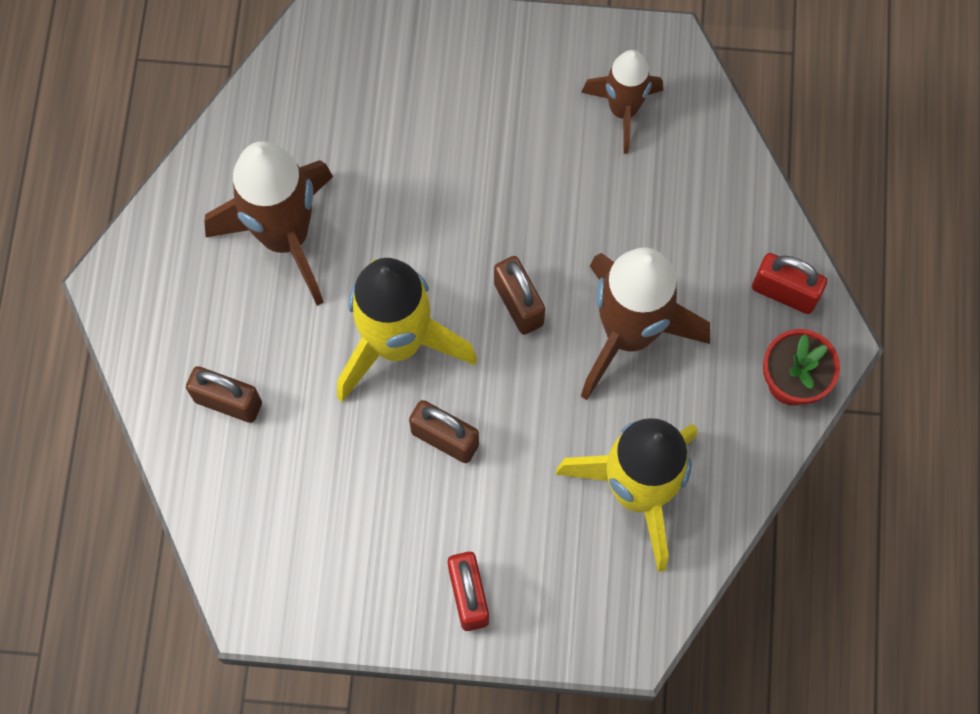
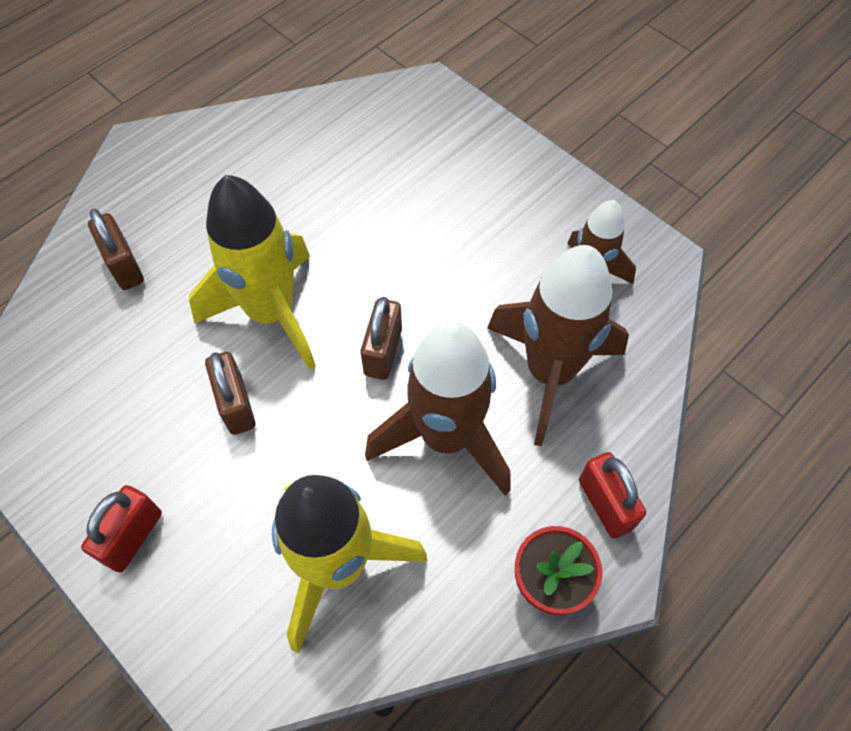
camera: 40 degrees right, 10 degrees down
brown rocket [204,141,333,306] -> brown rocket moved to [487,245,629,446]

